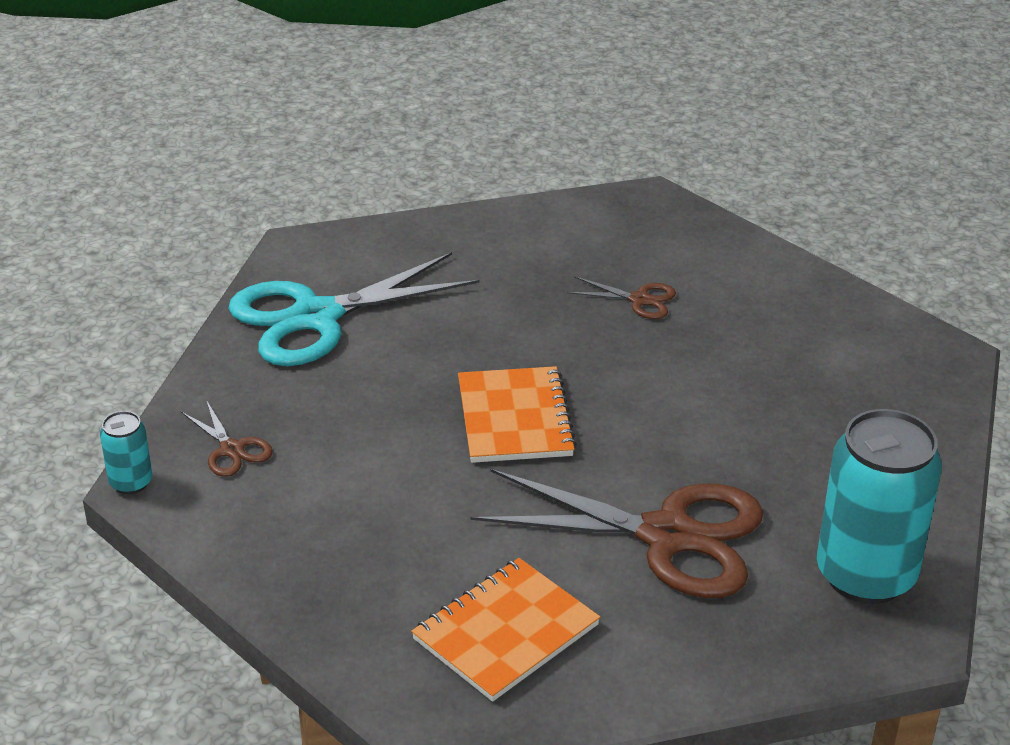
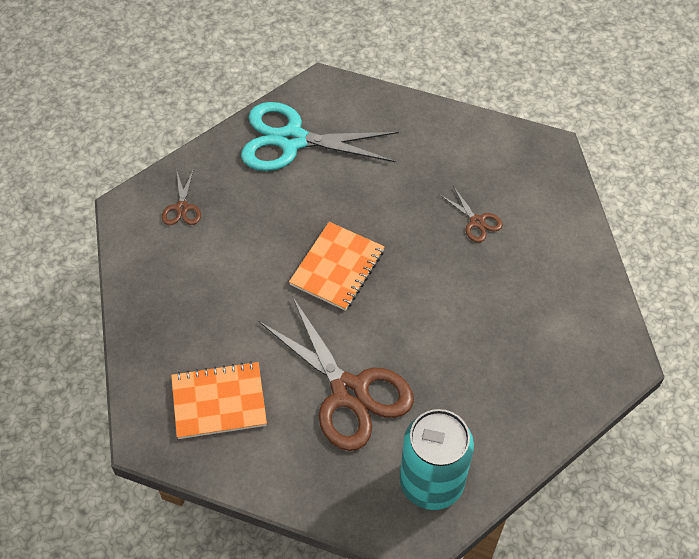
camera: 35 degrees right, 20 degrees up
turquoise can [100,411,152,494] -> none

